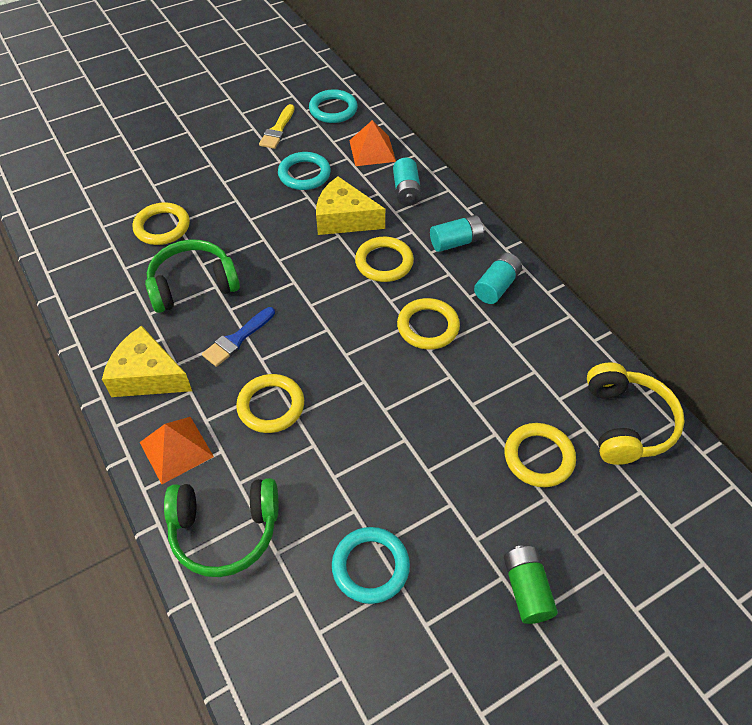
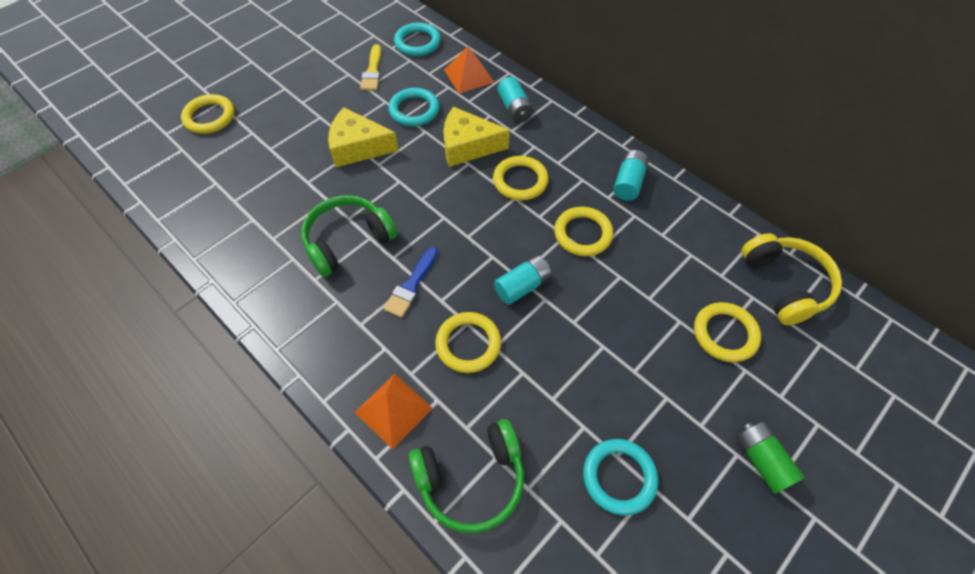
camera: 15 degrees left, 5 degrees up
yellow cheese [102,326,192,397] -> yellow cheese moved to [328,107,399,167]
yellow ring [133,202,190,245] -> yellow ring moved to [181,94,235,134]
turquoise battery [430,215,484,252] -> turquoise battery moved to [494,255,552,305]

